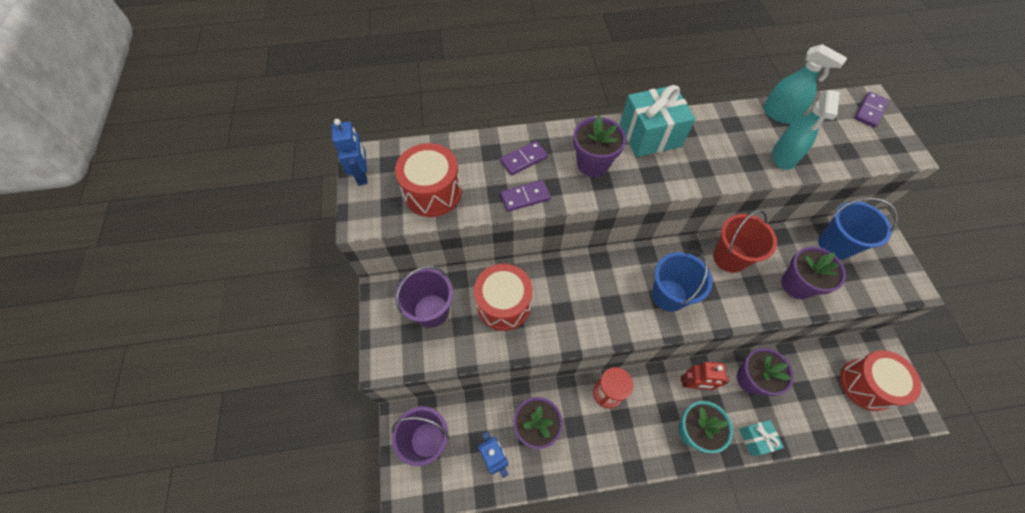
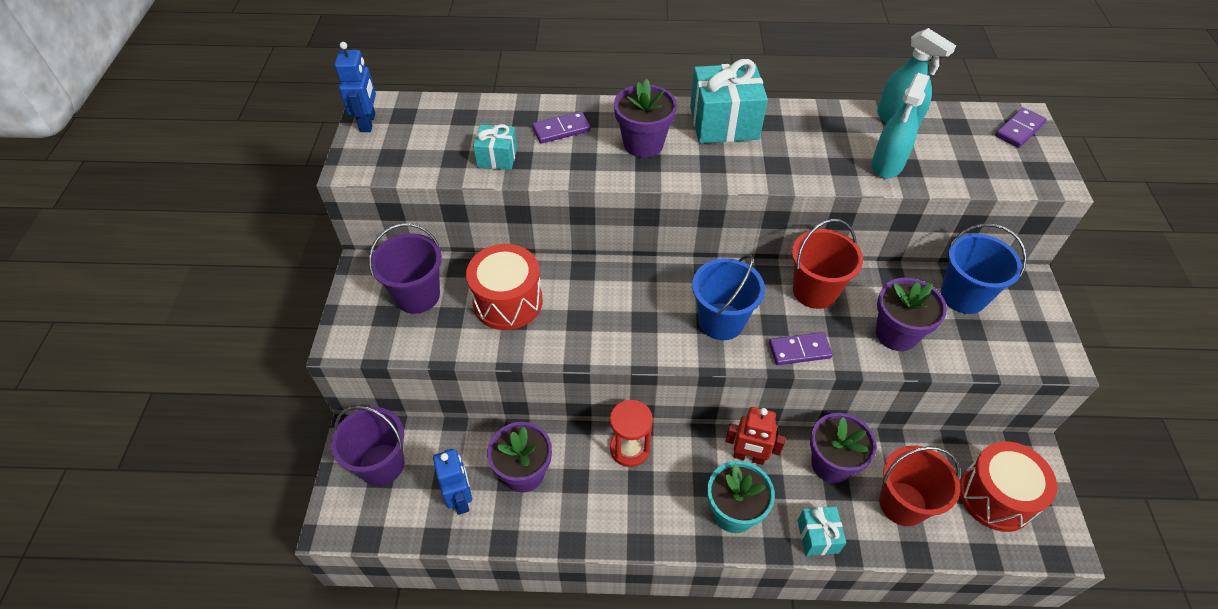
camera: 10 degrees right, 10 degrees down
red drum [395,143,462,217] -> none
purple domino [501,180,551,212] -> purple domino moved to [769,332,833,365]
none -> turquoise gift [473,124,517,170]
none -> red bucket [879,445,960,526]

